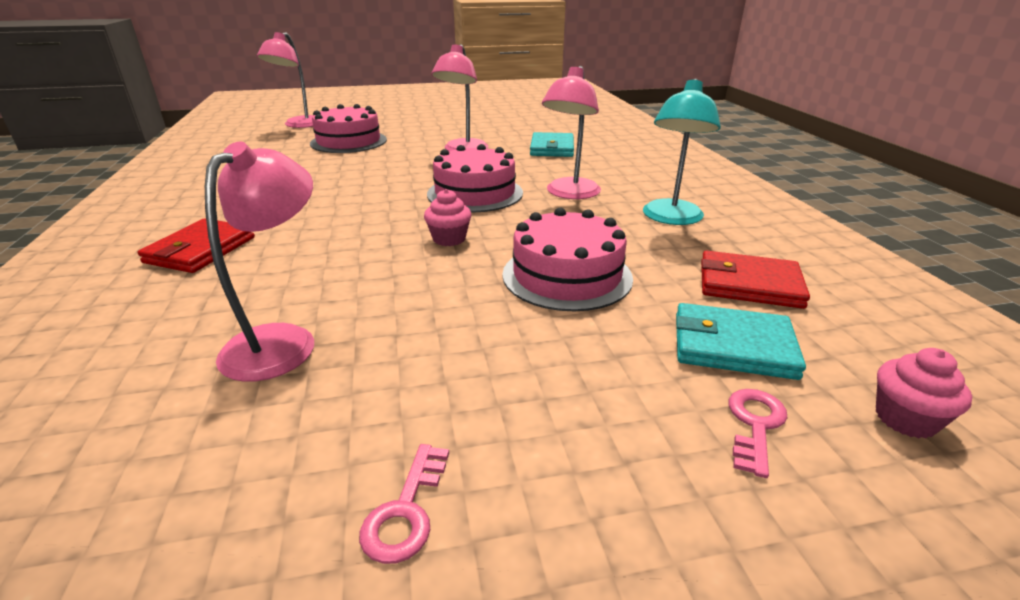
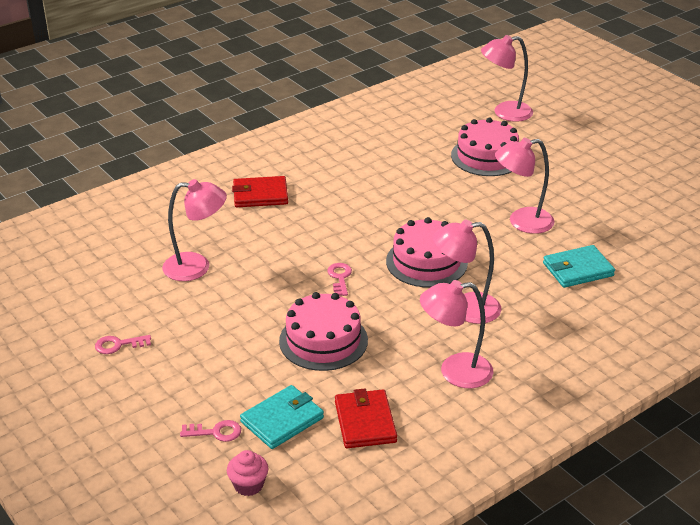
camera: 65 degrees right, 5 degrees up
pink cupcake [424,189,472,246] -> pink key [327,263,352,296]
turquoise lamp [643,78,721,225] -> pink lamp [420,280,493,388]
turquoise wallet [676,303,806,380] -> turquoise wallet turned 60 degrees clockwise [240,385,324,449]

